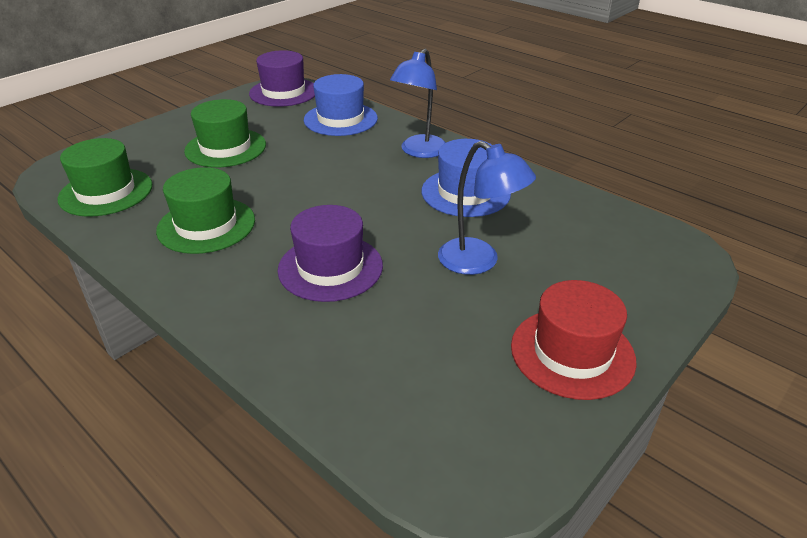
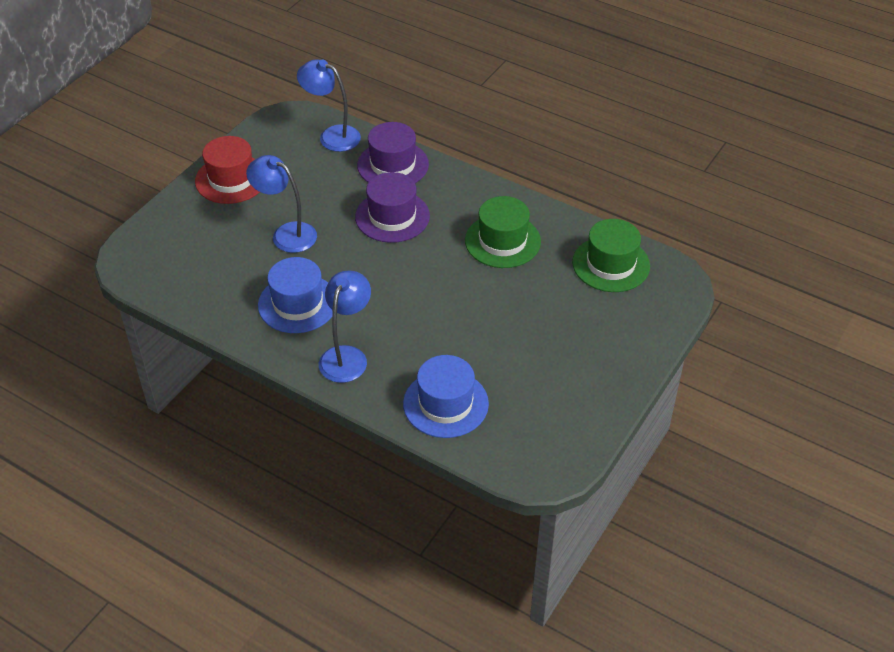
camera: 170 degrees right, 10 degrees up
green hat [184,99,266,167] -> none
purple hat [249,50,315,107] -> purple hat moved to [357,122,429,183]
none -> blue lamp [297,59,361,152]

